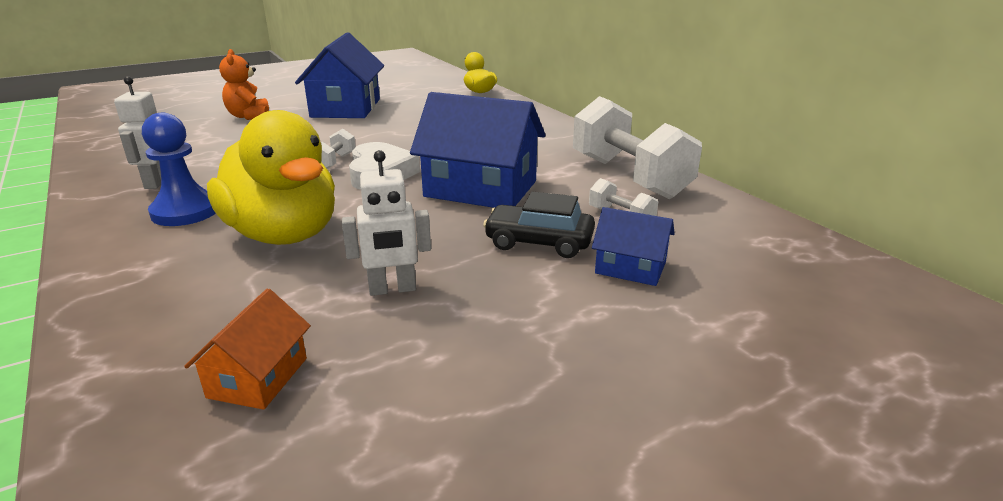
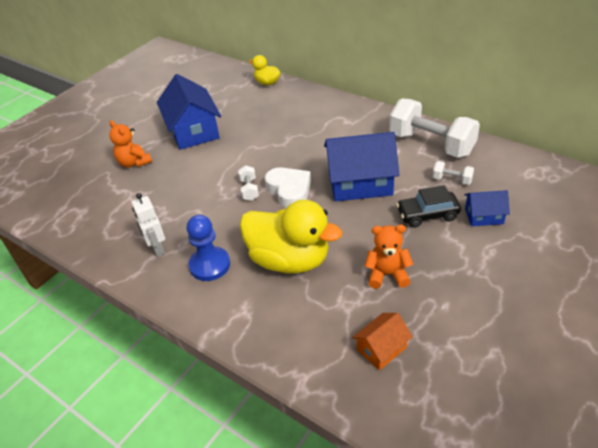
camera: 20 degrees left, 15 degrees up
orange house [184,288,311,410] -> orange house turned 60 degrees clockwise [352,313,413,370]
white robot [342,150,431,296] -> orange teddy bear [364,225,413,289]

